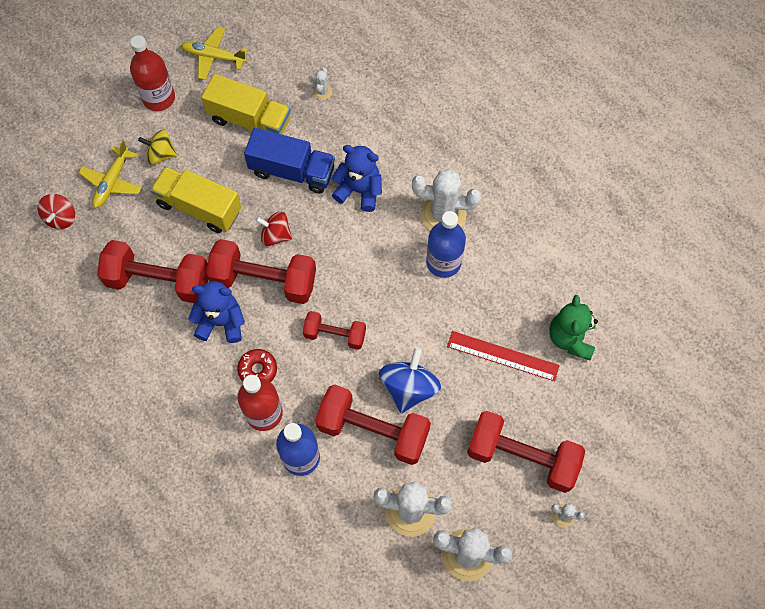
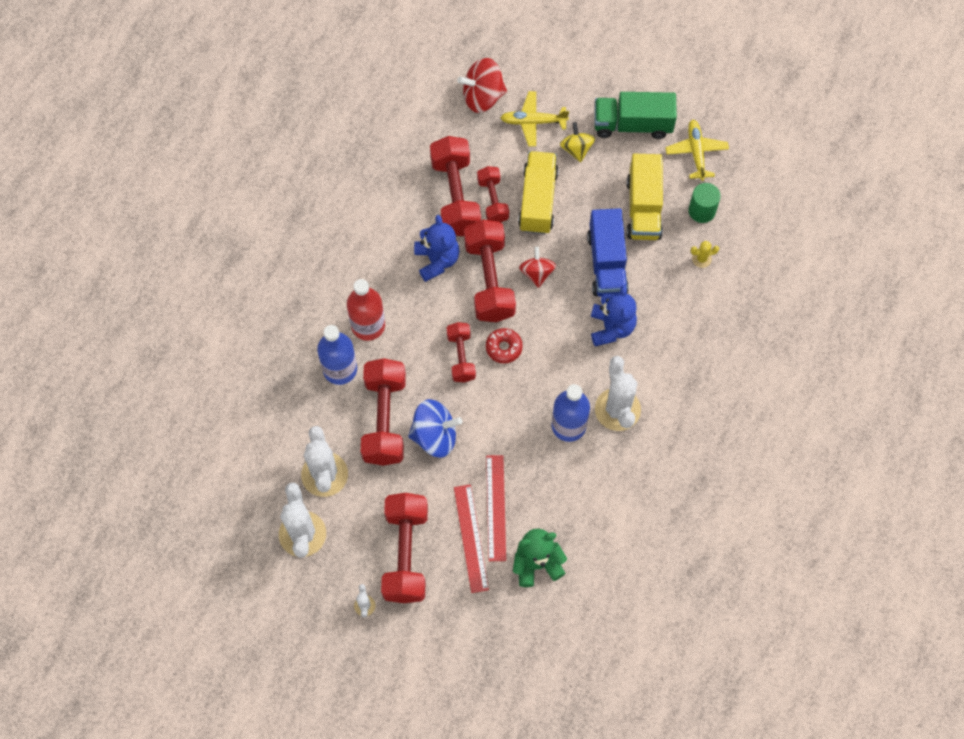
camera: 70 degrees right, 0 degrees up
red spinning top [38,194,75,229] -> red spinning top [457,58,507,113], size x1.55
red bottle [130,35,175,111] -> green truck [594,92,677,139]
red donut [237,349,277,382] -> red donut moved to [486,328,523,363]
white cactus [313,68,332,100] -> yellow cactus [691,241,719,268]
none -> red ruler [454,484,489,593]
none -> red dumbbell [477,166,509,222]
none -> green cylinder [688,183,721,223]

